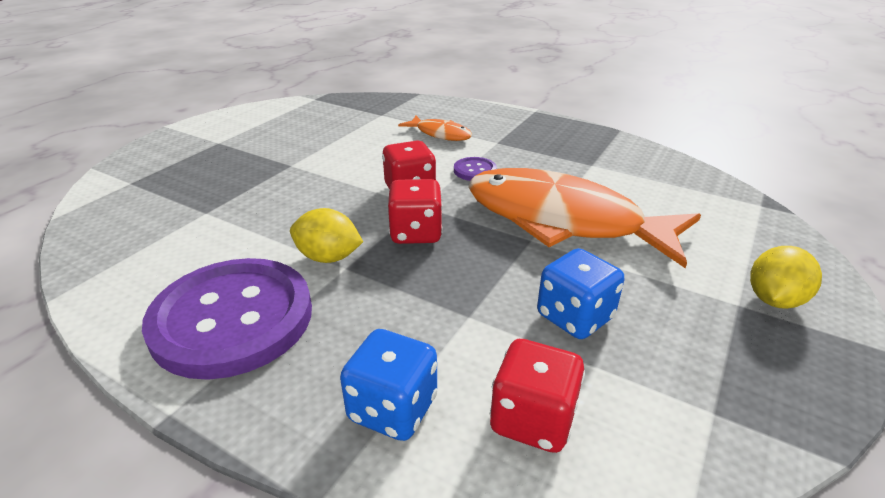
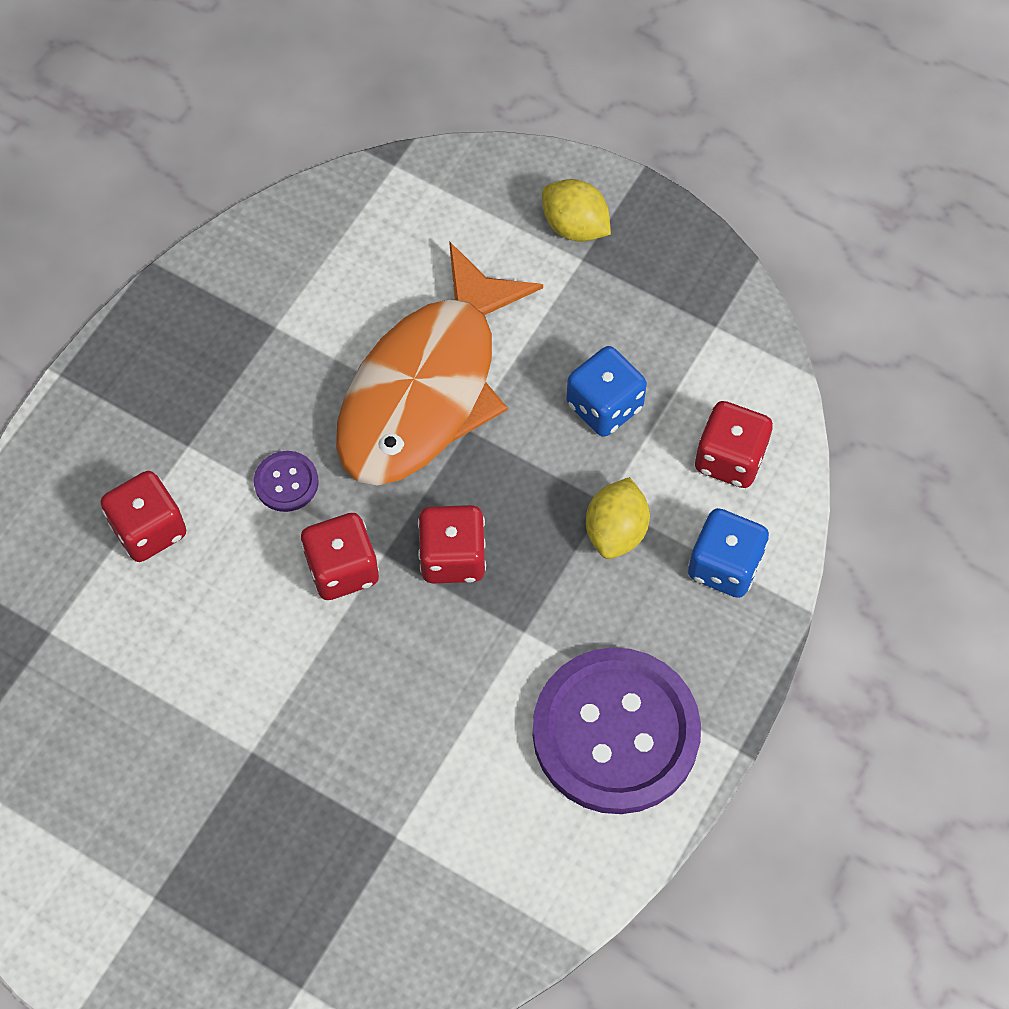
camera: 90 degrees left, 30 degrees up
yellow lemon [290,208,363,263] -> yellow lemon moved to [586,477,650,559]
orange fish [398,116,472,141] -> red dice [101,471,186,562]

